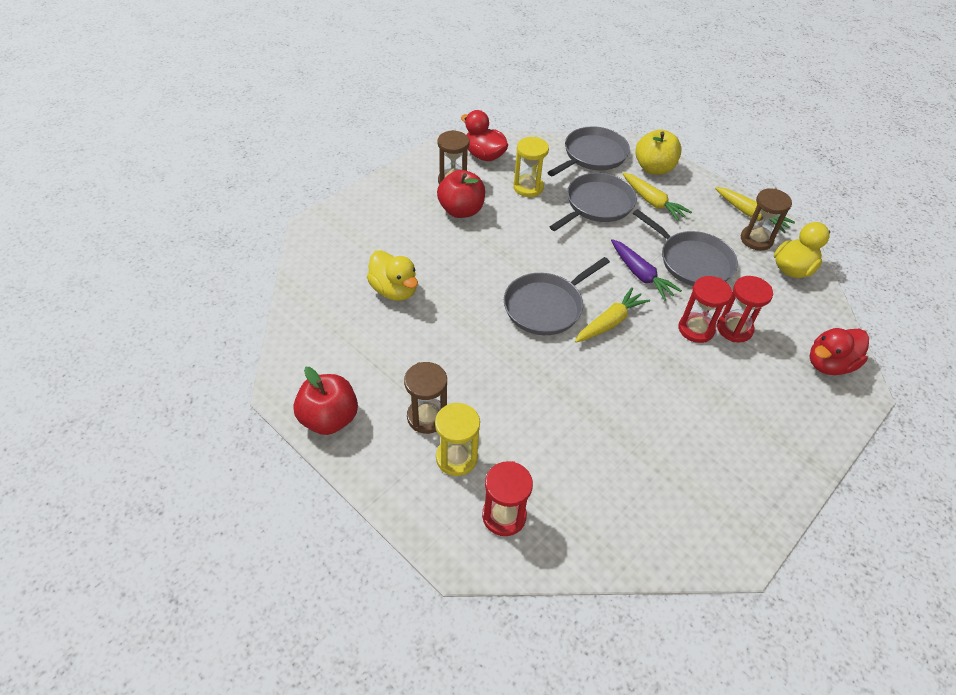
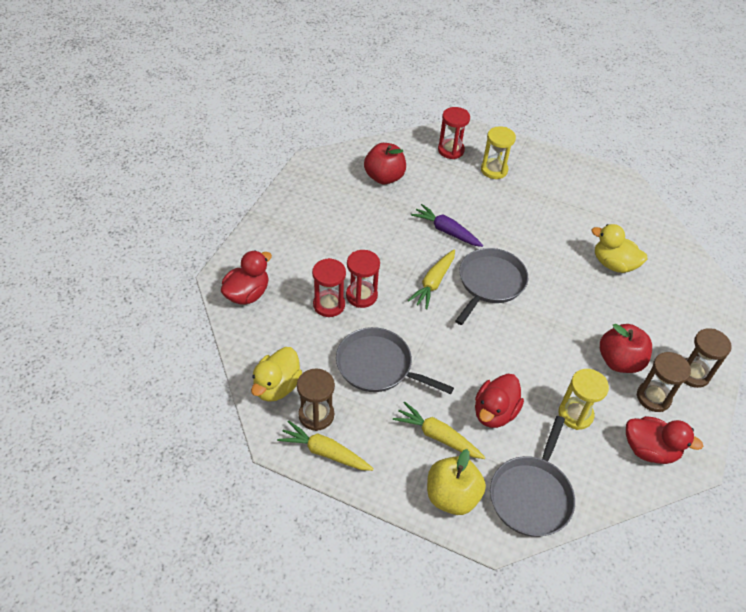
camera: 160 degrees right, 0 degrees up
red apple [293,367,358,435] -> red apple moved to [364,143,406,184]
brown hourglass [404,362,447,434] -> brown hourglass moved to [684,328,732,388]
grey pan [550,173,637,231] -> red duck [475,374,524,428]
purple carrot [611,239,682,301] -> purple carrot moved to [411,204,483,247]

